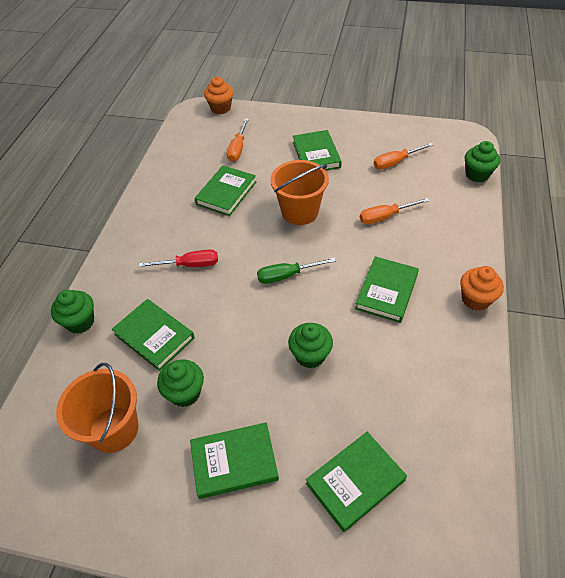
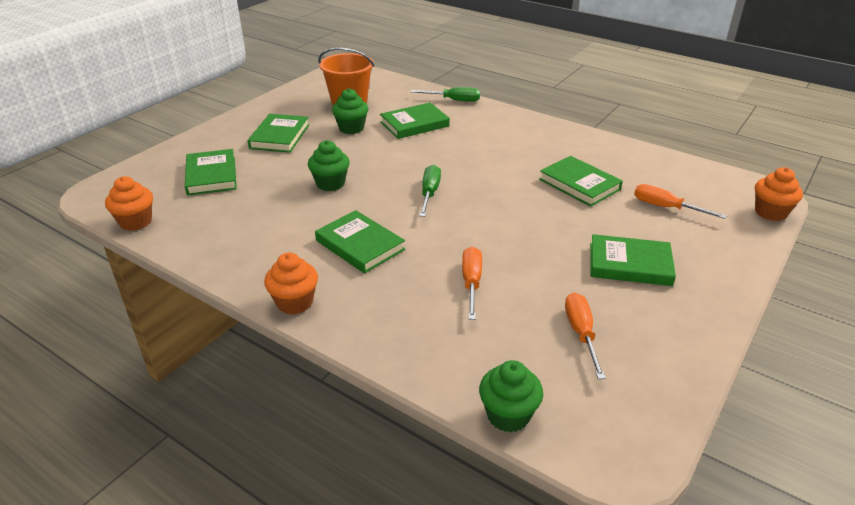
camera: 110 degrees right, 15 degrees down
green cupcake [51,290,94,334] -> green screwdriver [411,87,480,102]
red screwdriver [139,250,218,267] -> none
orange bucket [271,160,329,225] -> none
none -> orange cupcake [105,176,153,231]

